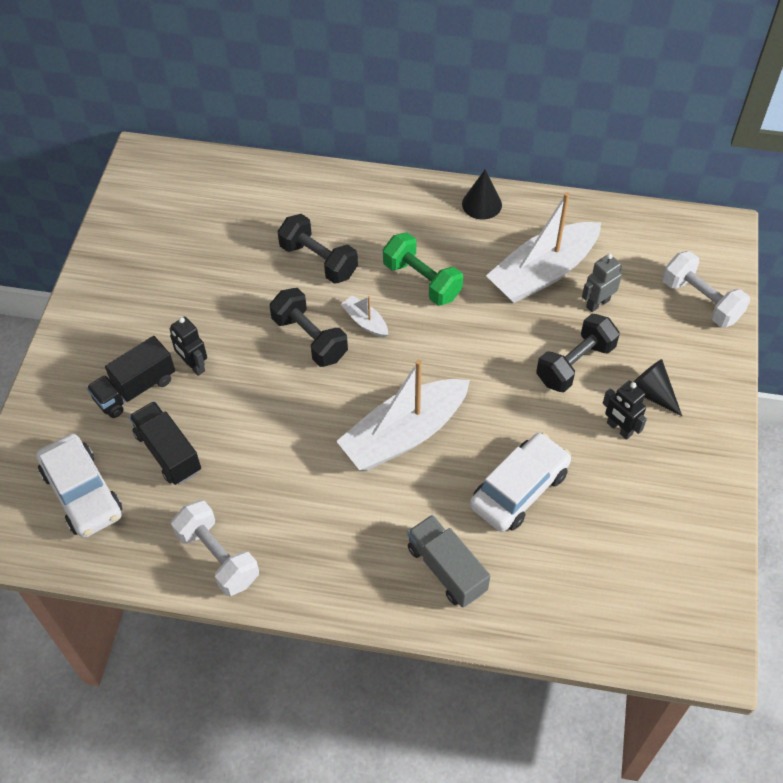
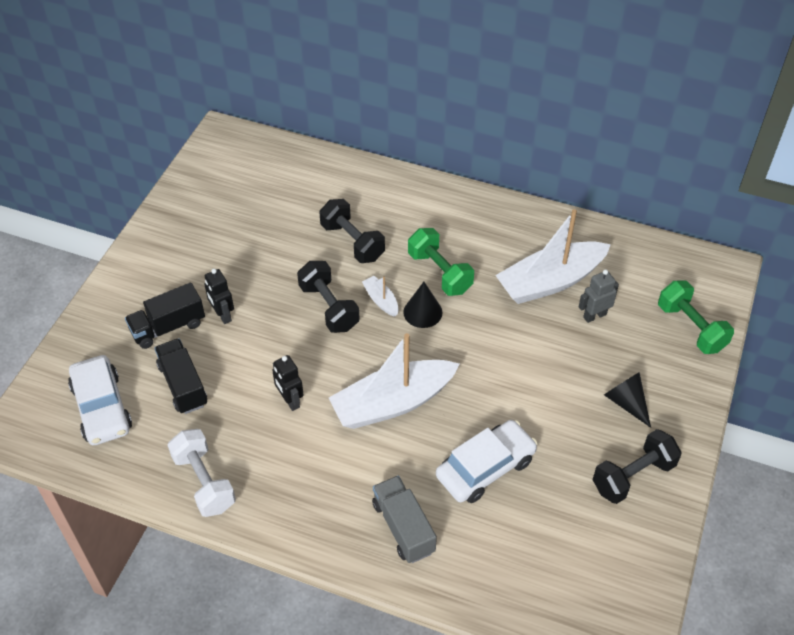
camera: 10 degrees right, 5 degrees down
black cone [462,170,502,220] -> black cone moved to [403,282,443,328]
black dumbbell [536,314,620,392] -> black dumbbell moved to [593,429,682,504]
black robot [603,381,647,440] -> black robot moved to [272,355,304,411]
white dumbbell [662,251,750,327] -> green dumbbell [658,280,734,354]

